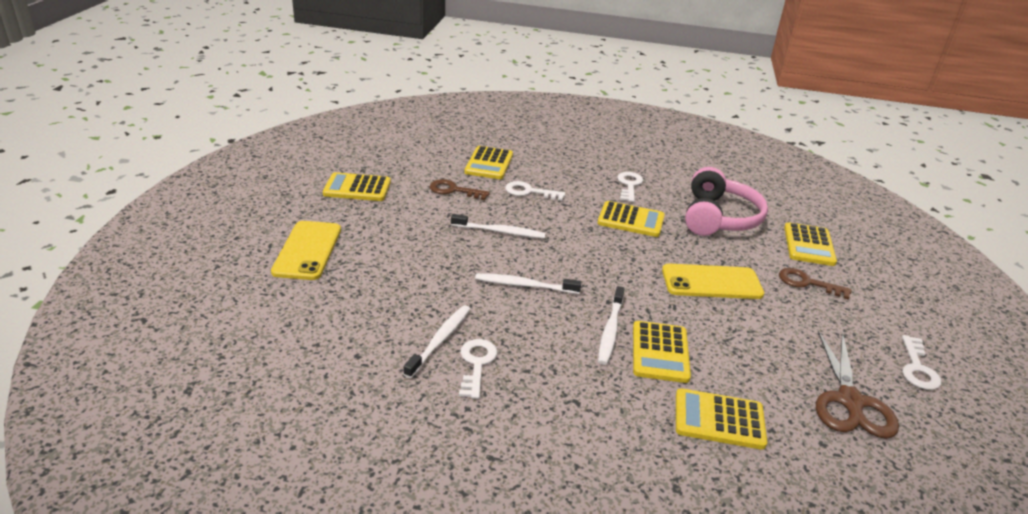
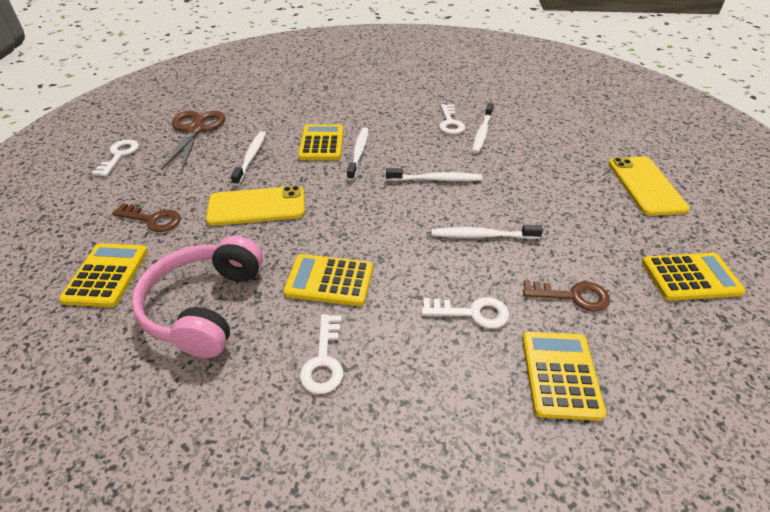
camera: 175 degrees right, 10 degrees up
yellow calculator [676,388,767,450] -> none
none -> white toothbrush [231,131,266,186]

